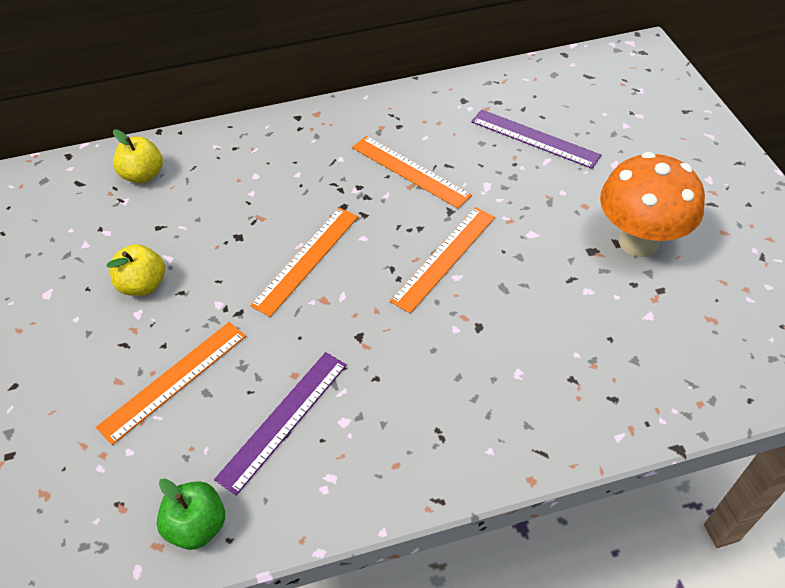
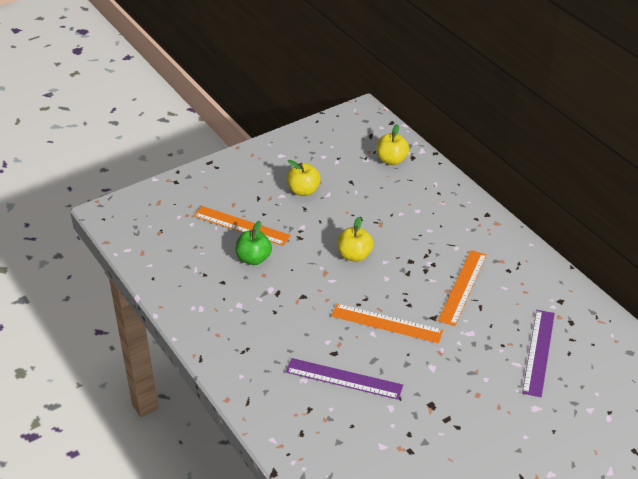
camera: 70 degrees right, 10 degrees down
green apple [157,479,225,550] -> green apple moved to [236,221,272,265]
purple ruler [214,352,347,496] -> purple ruler moved to [286,358,403,400]
orange ruler [250,208,358,317] -> yellow apple [337,217,374,262]
orange mushroom [600,152,705,257] -> none

